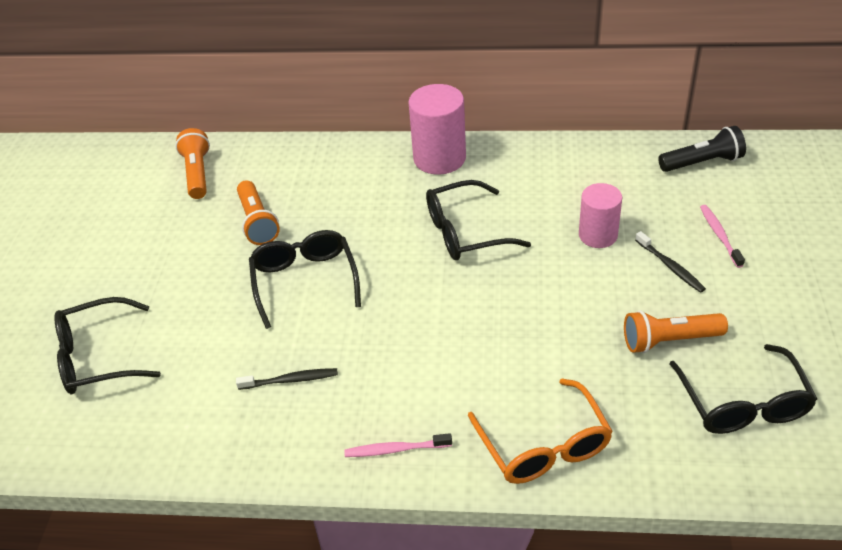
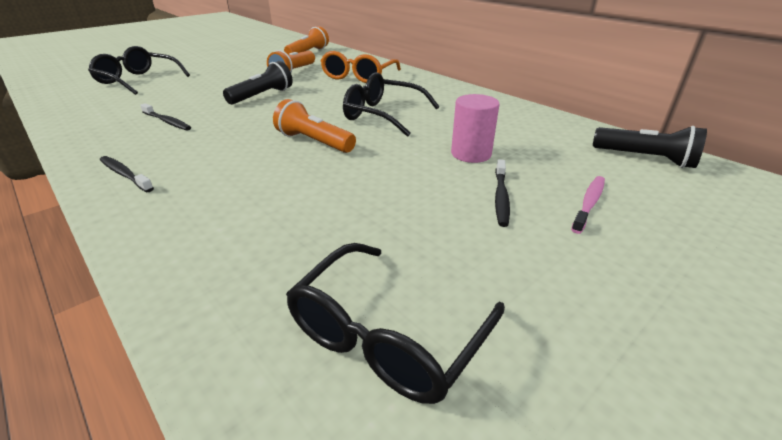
camera: 40 degrees right, 10 degrees down
black glasses [249,230,361,329] -> black flashlight [223,61,293,105]
pink toothbrush [344,433,452,457] -> black toothbrush [100,156,154,192]
pink cylinder [408,84,466,175] -> none
orange glasses [468,378,613,484] -> orange glasses moved to [320,51,401,83]
orange flashlight [624,310,728,353] -> orange flashlight moved to [273,99,356,153]

